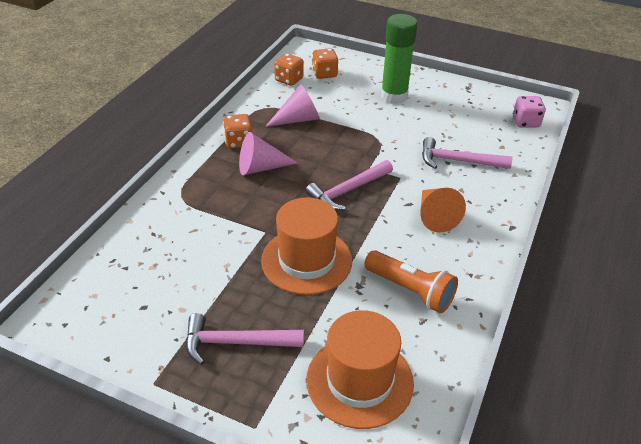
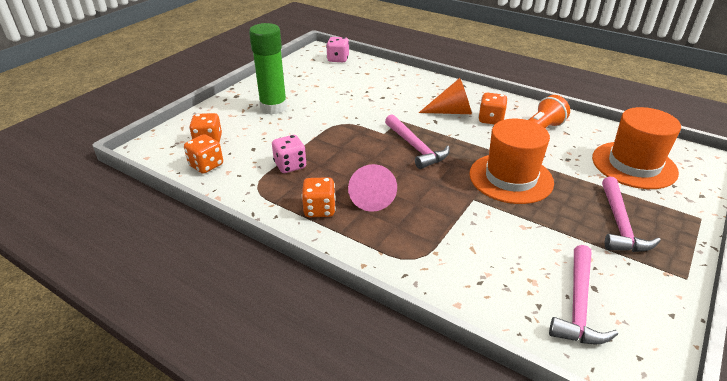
camera: 80 degrees left, 5 degrees down
pink cone [265,84,320,127] -> pink dice [272,135,306,173]
pink hammer [422,137,512,169] -> pink hammer moved to [549,245,618,345]
none -> orange dice [478,93,508,125]

